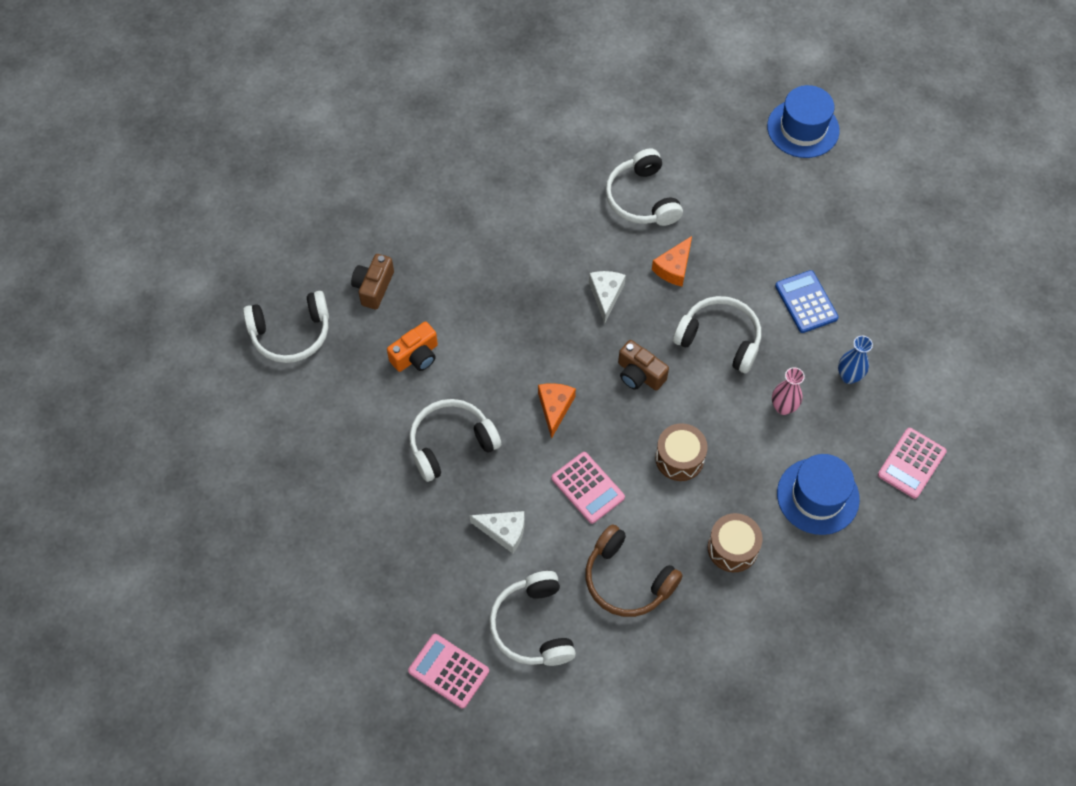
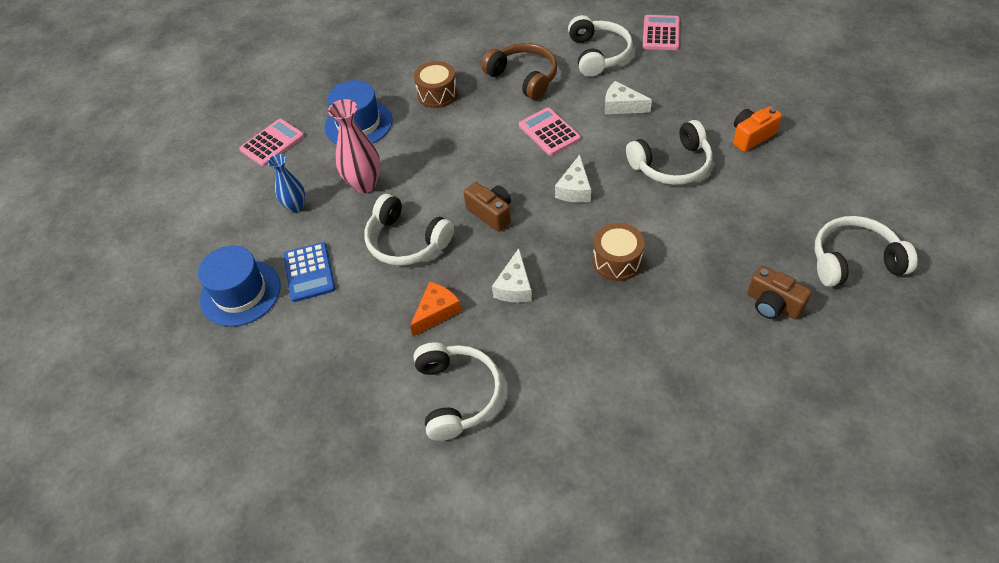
camera: 170 degrees left, 10 degrees down
brown camera [351,254,394,310] -> brown camera turned 105 degrees clockwise [747,266,812,320]
orange camera [387,321,438,372] -> orange camera moved to [733,106,782,152]
pink calculator [408,634,489,708] -> pink calculator turned 120 degrees counterclockwise [642,15,680,50]
orange cheese [538,383,576,439] -> white cheese [555,155,591,202]
brown drum [655,423,708,481] -> brown drum moved to [593,223,645,281]
blue hat [767,85,840,158] -> blue hat moved to [198,245,281,327]
pink vase [772,367,805,415] -> pink vase [328,99,380,193], size x1.55

